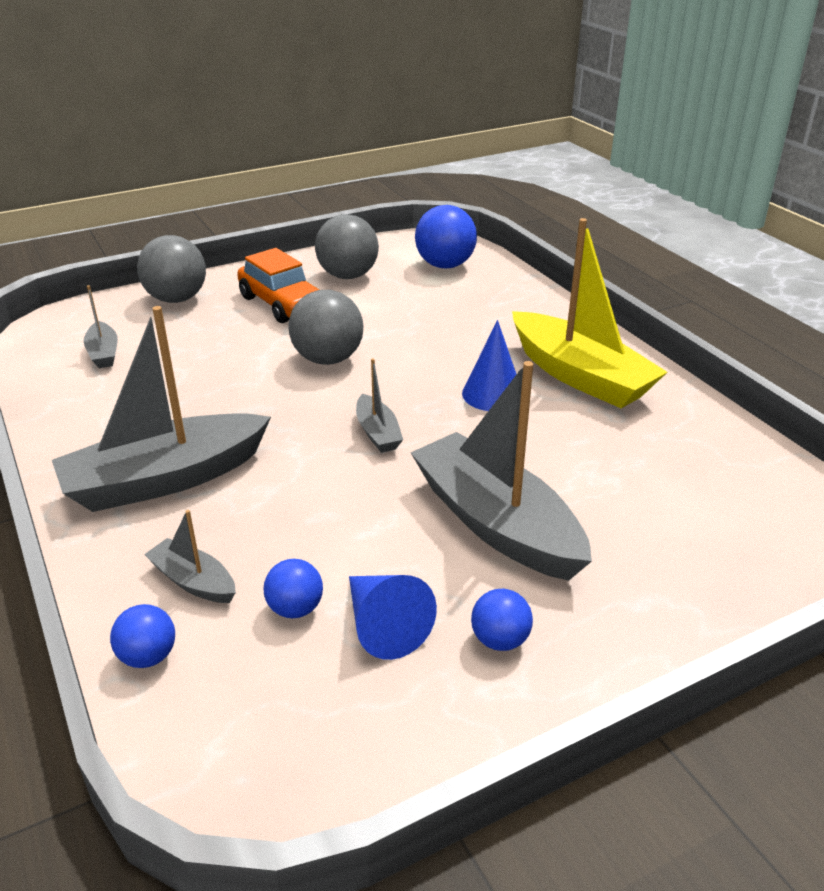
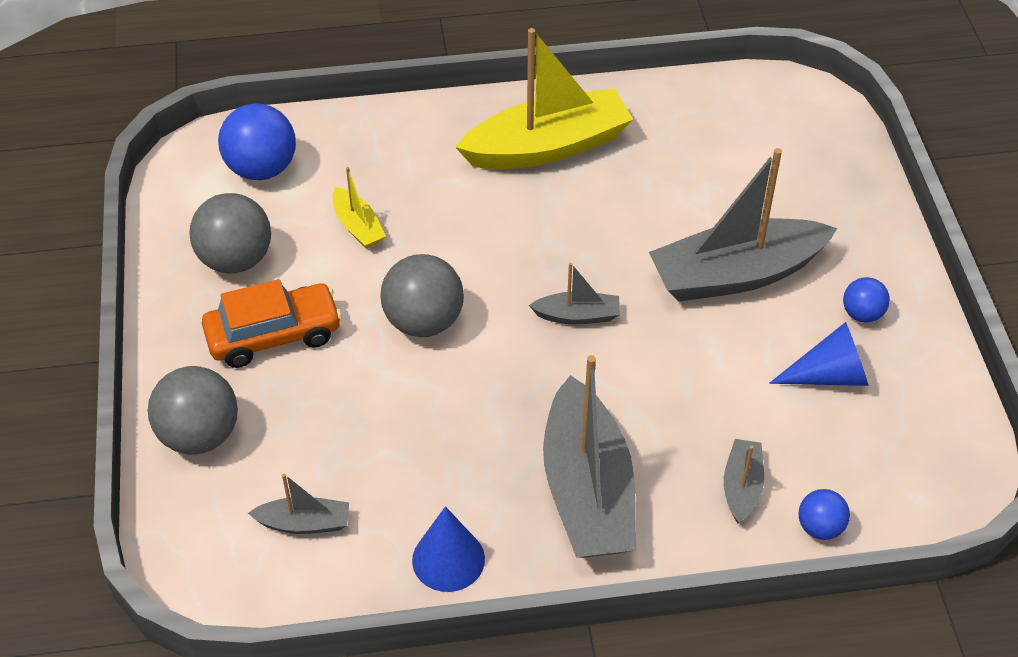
camera: 70 degrees left, 15 degrees up
grey boat [144,510,236,603] -> grey boat turned 135 degrees clockwise [724,439,764,524]
blue ball [263,559,323,618] -> none
blue cone [462,320,516,411] -> blue cone moved to [412,506,485,592]
none -> yellow boat [333,167,386,249]

